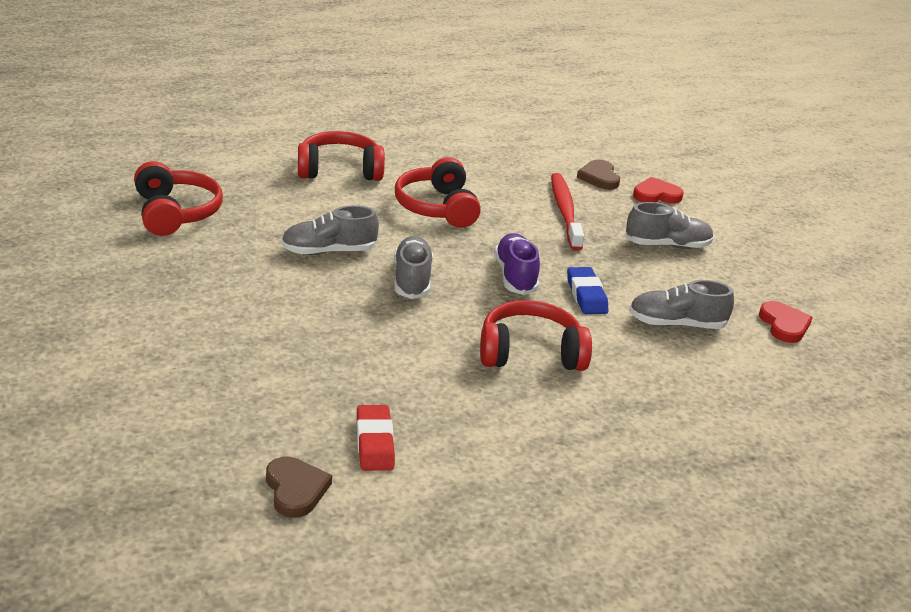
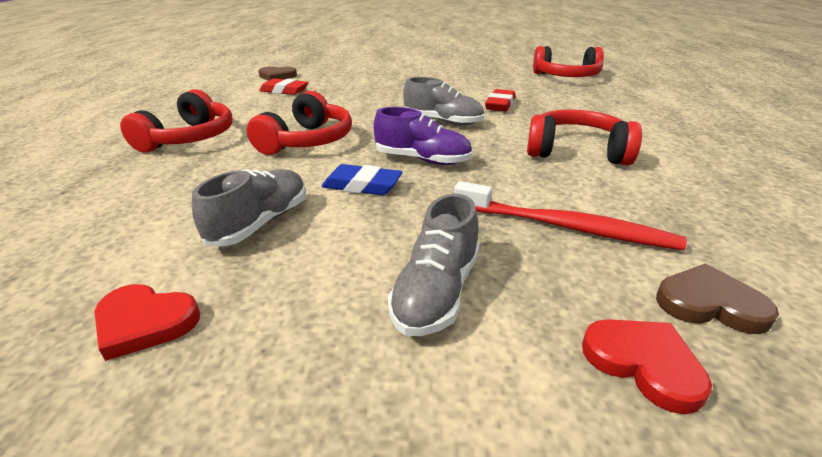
camera: 120 degrees right, 0 degrees up
grey shoe [281,206,379,255] -> red eraser [485,89,515,111]
red headphones [298,131,385,181] -> red headphones moved to [120,89,233,152]
red heart [633,177,684,204] -> red heart turned 60 degrees counterclockwise [582,319,712,414]

